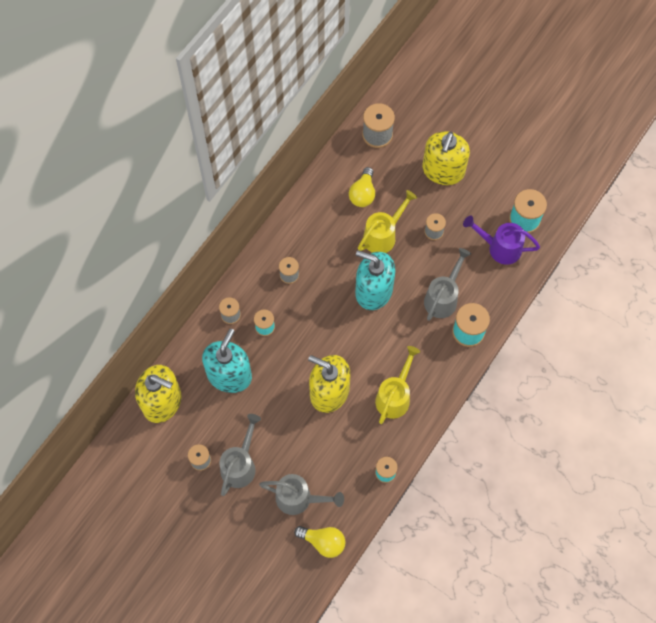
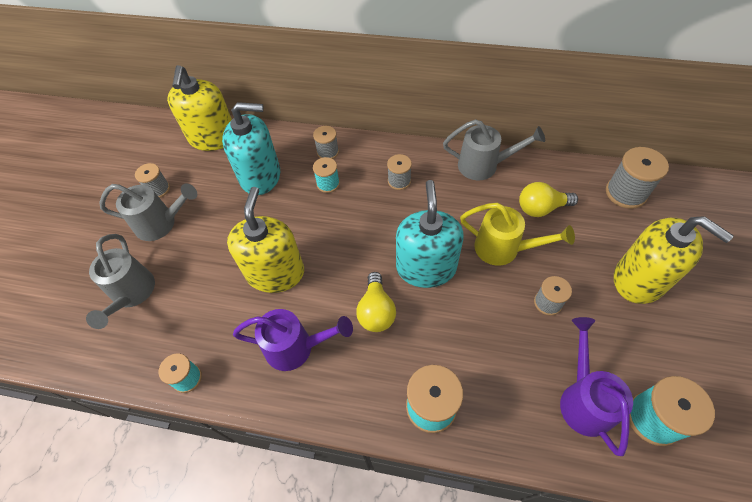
camera: 70 degrees right, 10 degrees down
yellow light bulb [294,526,345,558] -> yellow light bulb moved to [356,272,396,332]
yellow watering can [375,346,420,424] -> purple watering can [233,309,353,371]
yellow soap dispenser [422,131,470,185] -> yellow soap dispenser turned 135 degrees counterclockwise [614,216,734,304]
grey watering can [424,248,471,321] -> grey watering can moved to [443,119,545,180]

